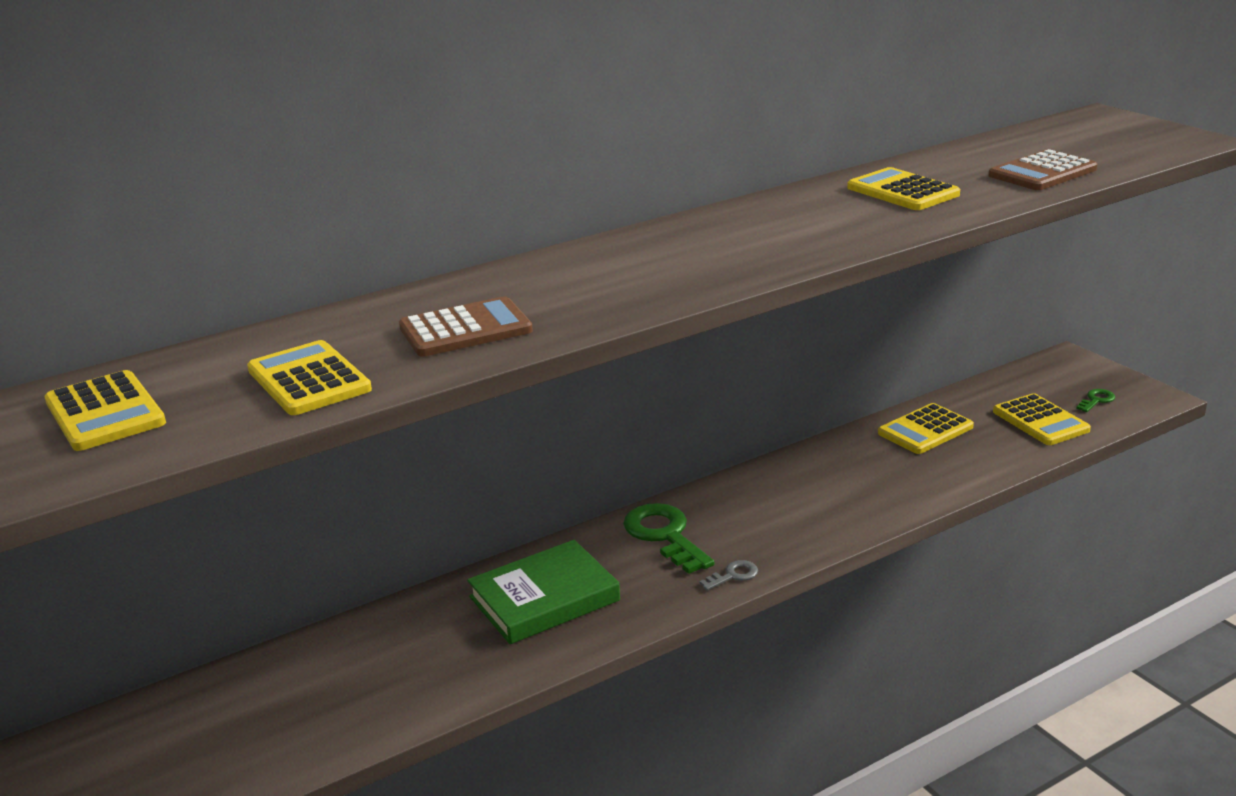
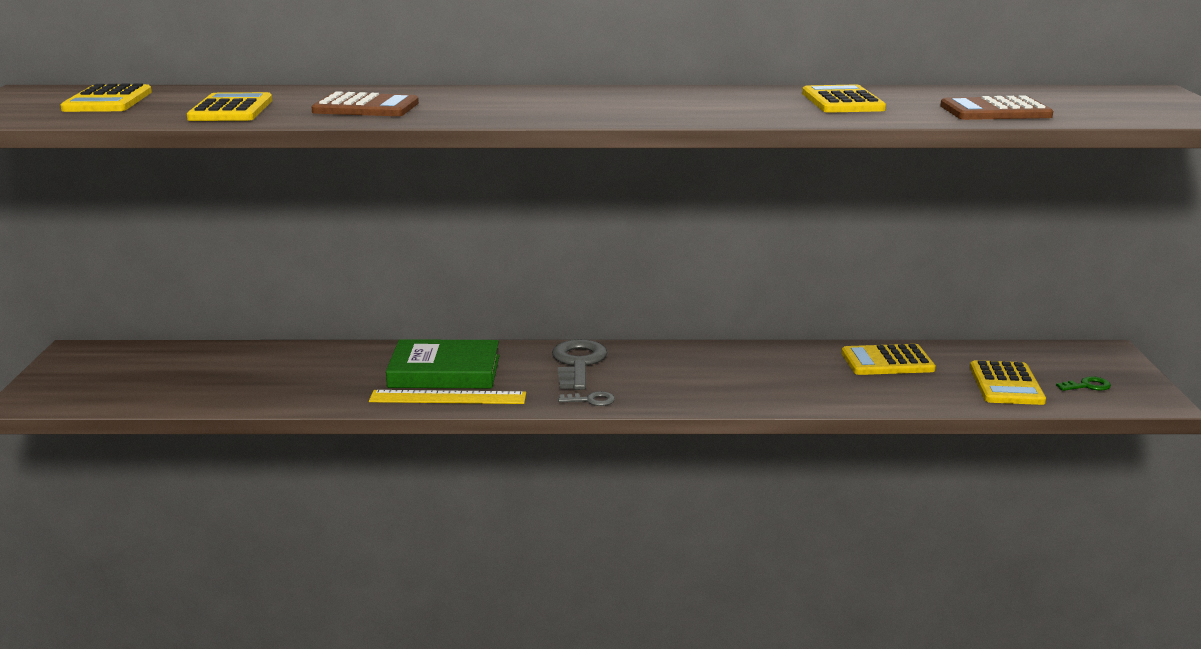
camera: 30 degrees right, 5 degrees down
green key [623,503,714,574] -> grey key [552,339,607,390]
none -> yellow ruler [369,390,526,404]

